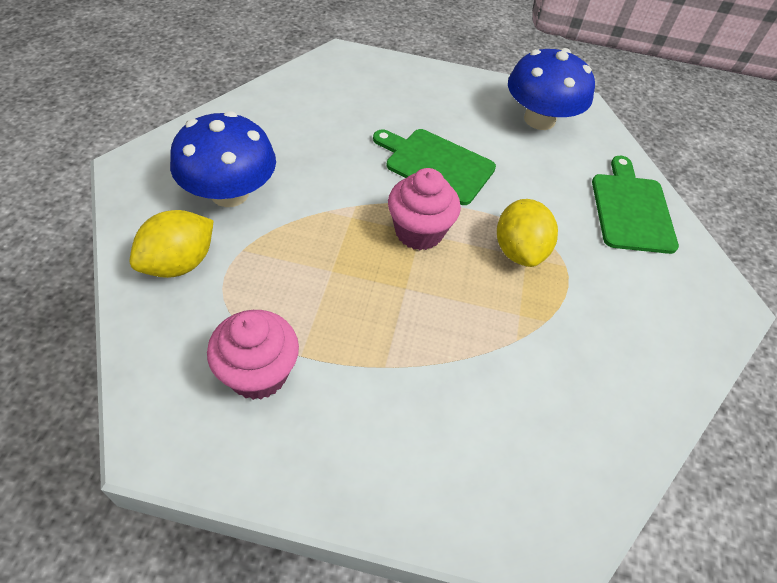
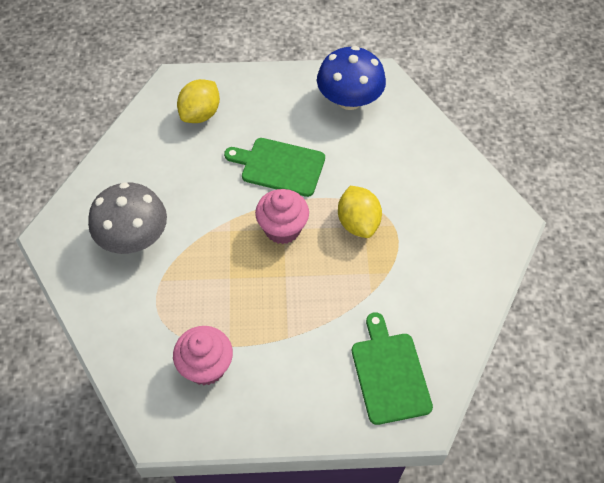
camera: 10 degrees left, 5 degrees up
yellow lemon [129,210,214,278] -> yellow lemon moved to [177,79,220,123]
blue mushroom [170,111,276,207] -> grey mushroom [88,182,167,254]
green cutting board [592,156,679,254] -> green cutting board moved to [352,312,433,425]

